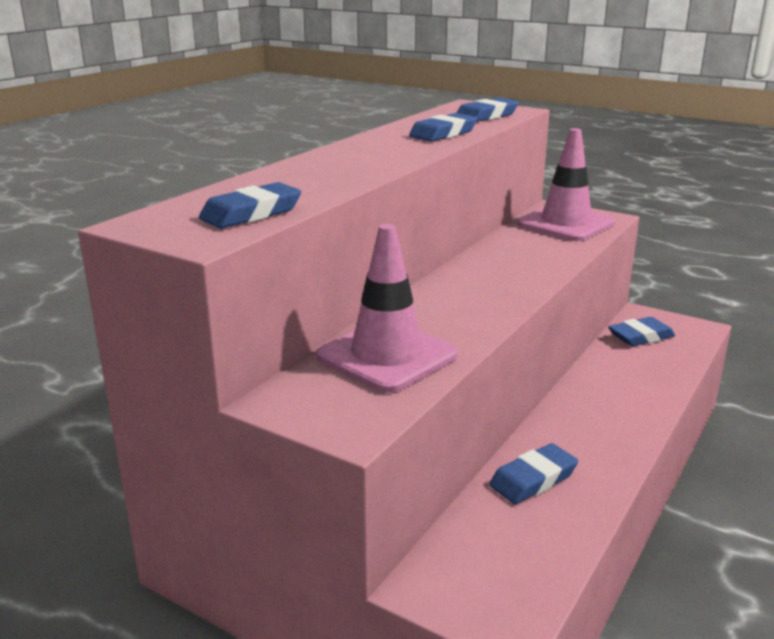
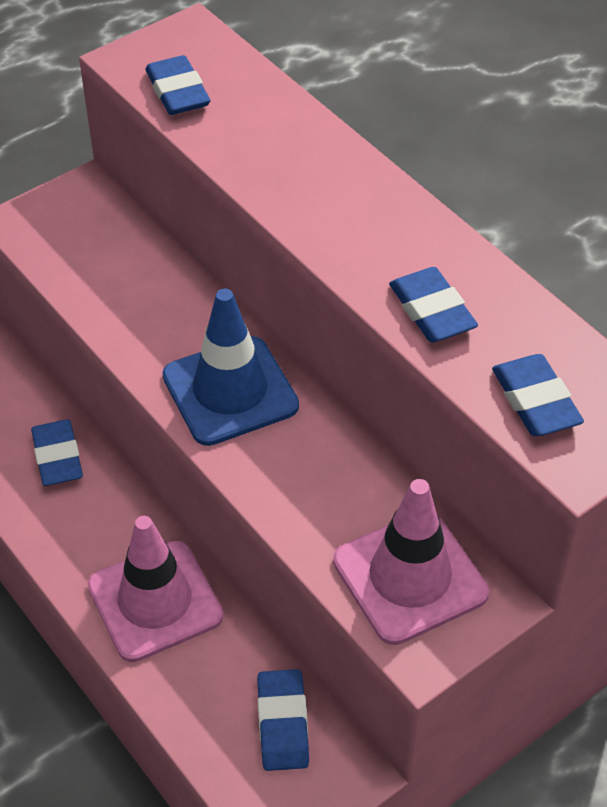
camera: 110 degrees right, 25 degrees up
pink traffic cone [317,224,458,393] -> pink traffic cone moved to [88,516,223,662]
none -> blue traffic cone [163,289,299,446]

